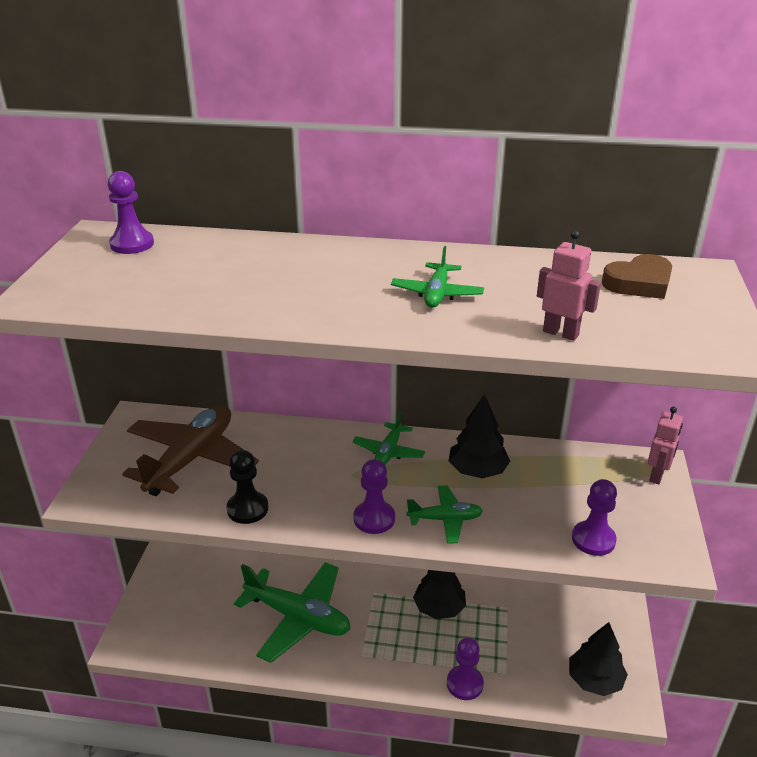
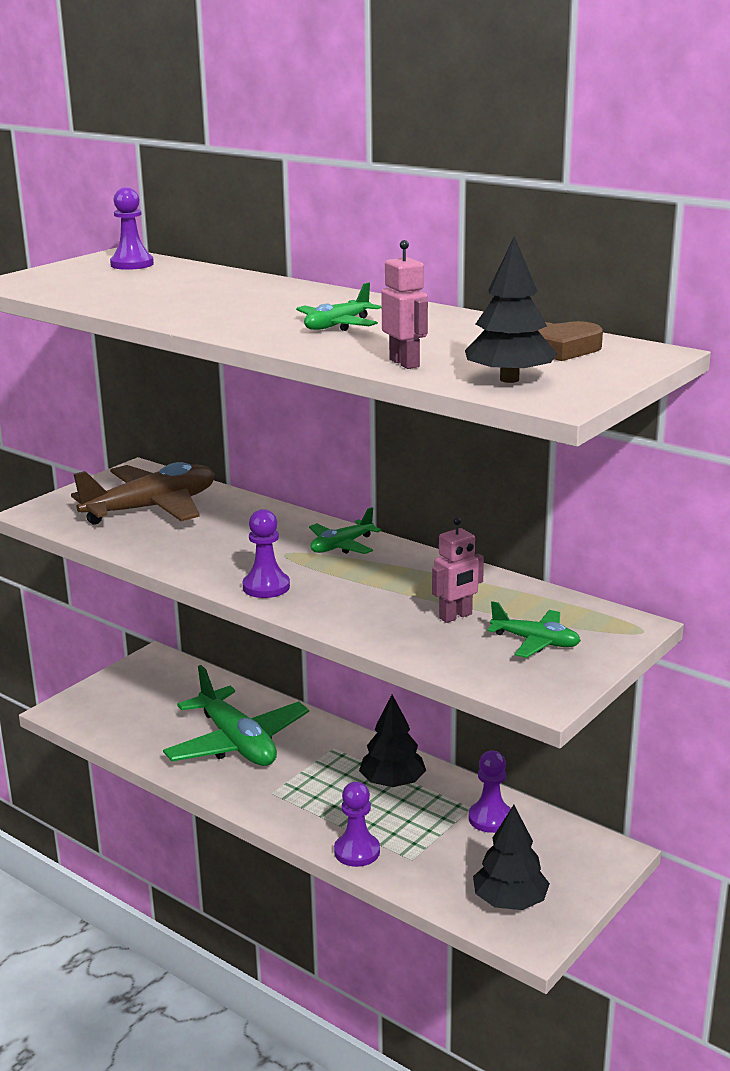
camera: 30 degrees right, 10 degrees down
black pawn [227,450,268,524] -> none
green plane [406,485,483,544] -> green plane moved to [487,601,581,658]
black tree [449,394,510,478] -> black tree moved to [465,236,557,383]
purple pawn [572,479,617,556] -> purple pawn moved to [469,750,511,833]
pink robot [648,407,683,484] -> pink robot moved to [432,517,484,623]

